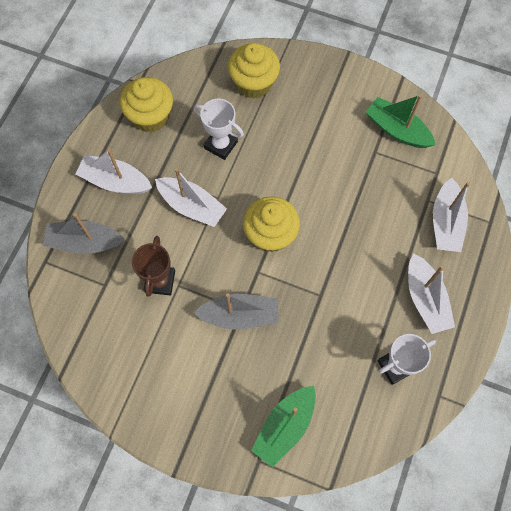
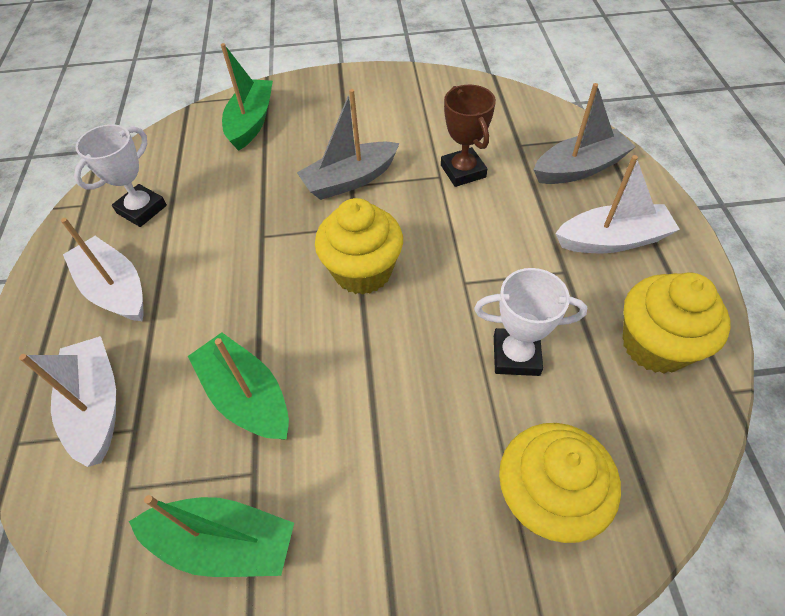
camera: 155 degrees right, 15 degrees down
white boat [155,168,227,227] -> none
none -> green boat [188,333,289,440]

